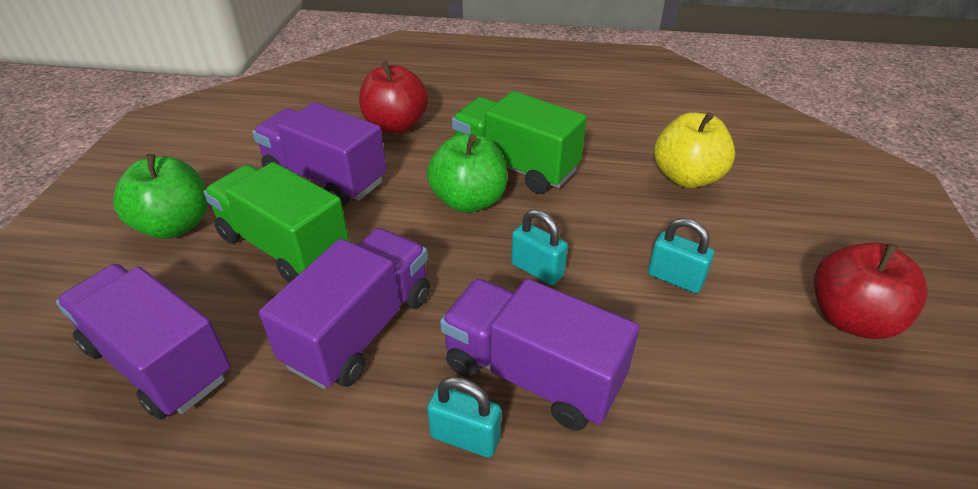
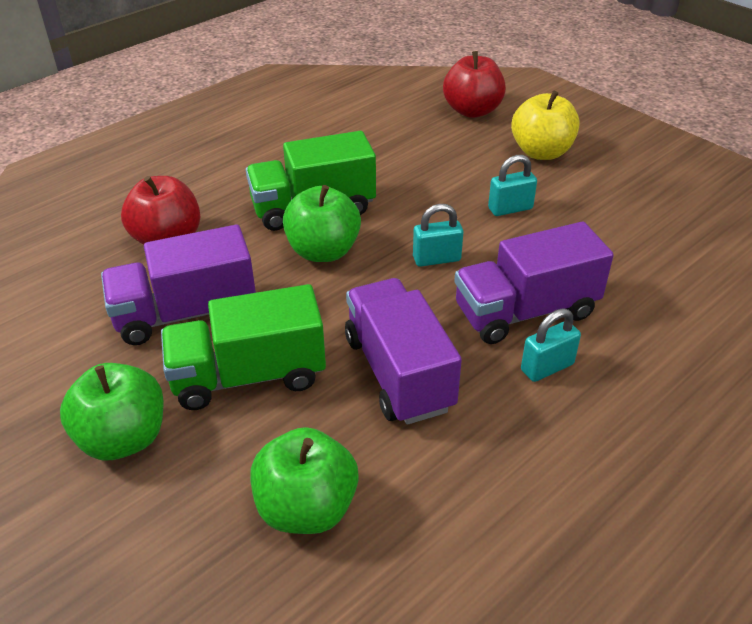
camera: 50 degrees left, 0 degrees up
purple truck [56,264,231,420] -> green apple [251,427,359,534]
yellow apple [654,112,735,188] -> yellow apple moved to [511,91,579,160]
red apple [814,243,928,339] -> red apple moved to [443,51,506,118]

